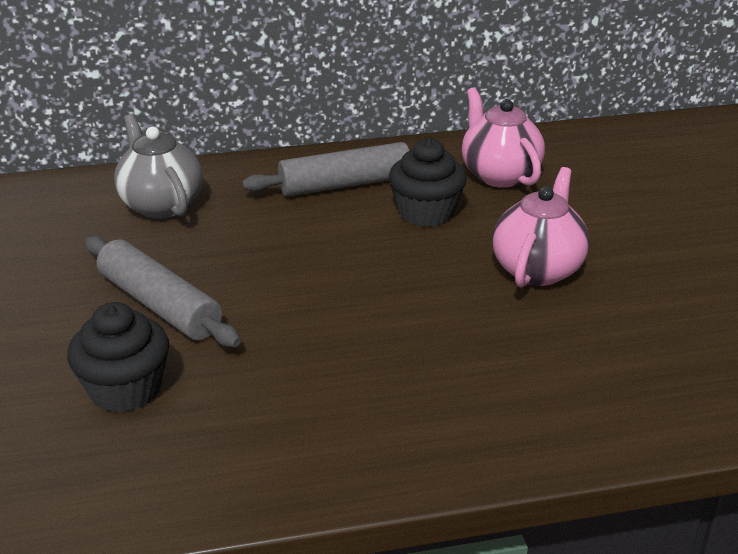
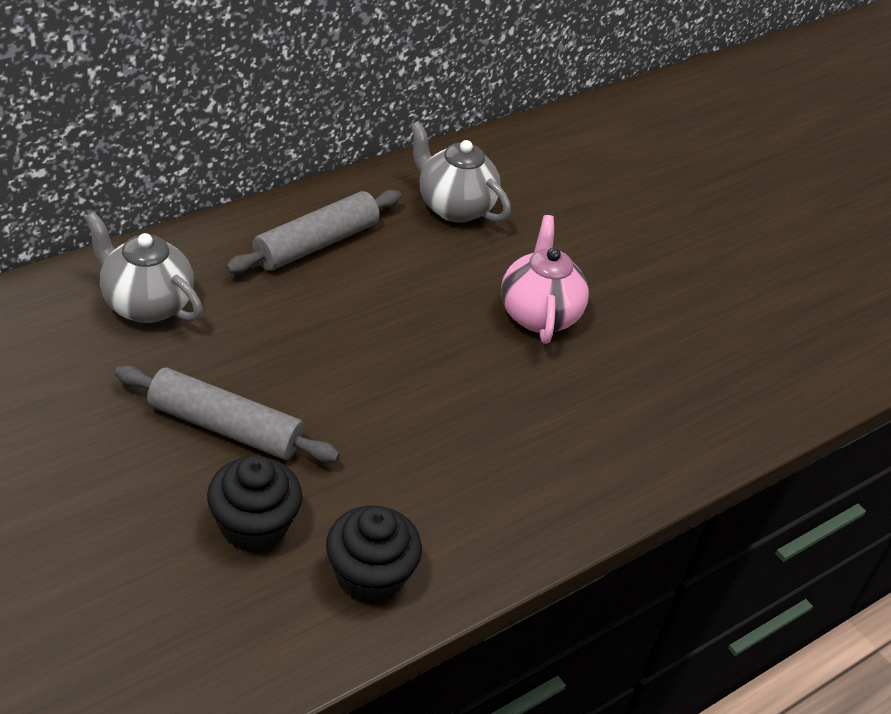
camera: 30 degrees left, 10 degrees up
black cupcake [389,138,467,227] -> black cupcake moved to [326,505,422,604]
pink teapot [462,87,545,188] -> grey teapot [410,121,511,223]

